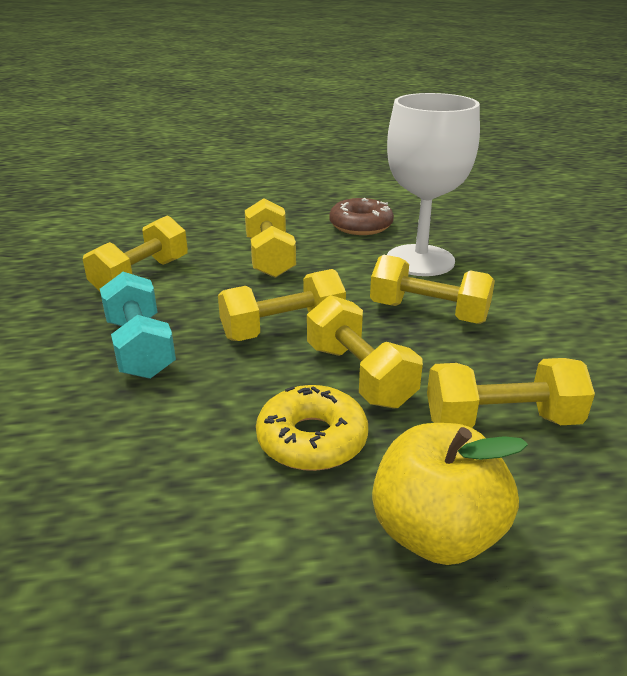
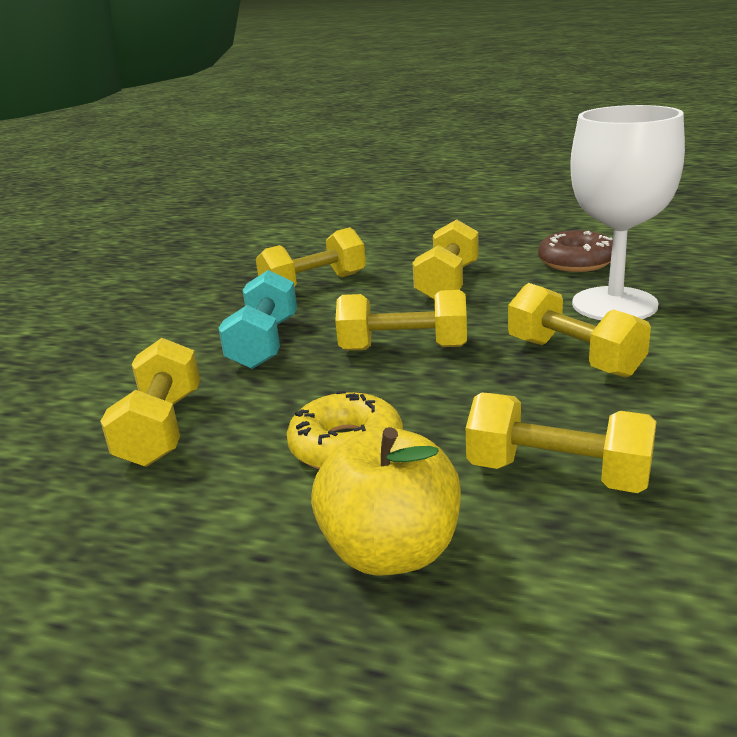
camera: 30 degrees right, 5 degrees down
yellow dumbbell [307,295,423,409] -> yellow dumbbell moved to [100,338,200,467]

